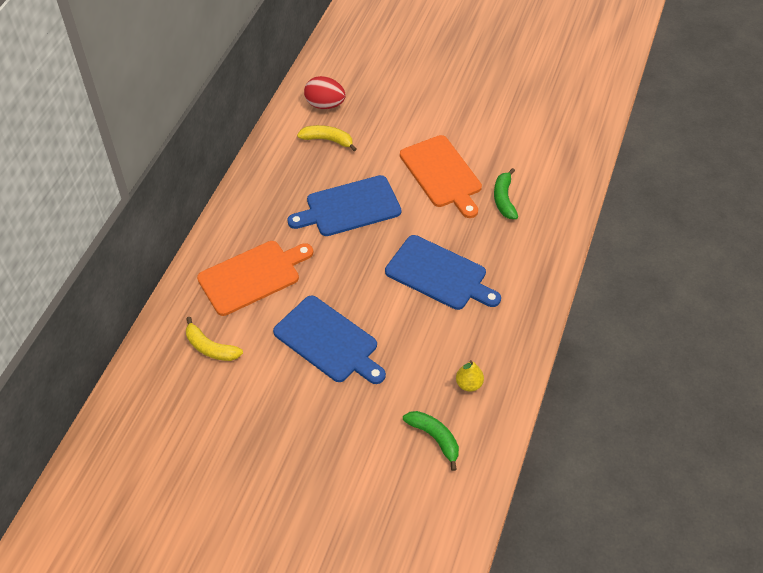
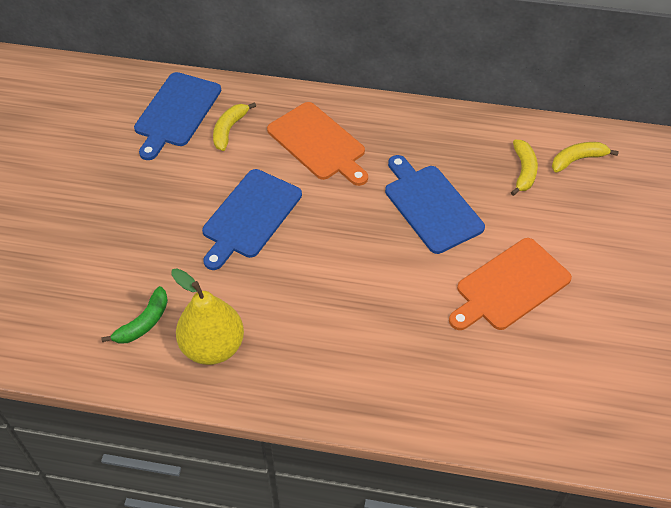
camera: 80 degrees right, 0 degrees up
red egg [304,76,346,109] -> yellow banana [552,142,619,173]
blue cutting board [385,235,501,310] -> blue cutting board moved to [134,72,221,160]
yellow pear [456,360,484,392] -> yellow pear [171,268,244,365], size x2.13
green banana [494,168,518,219] -> none

